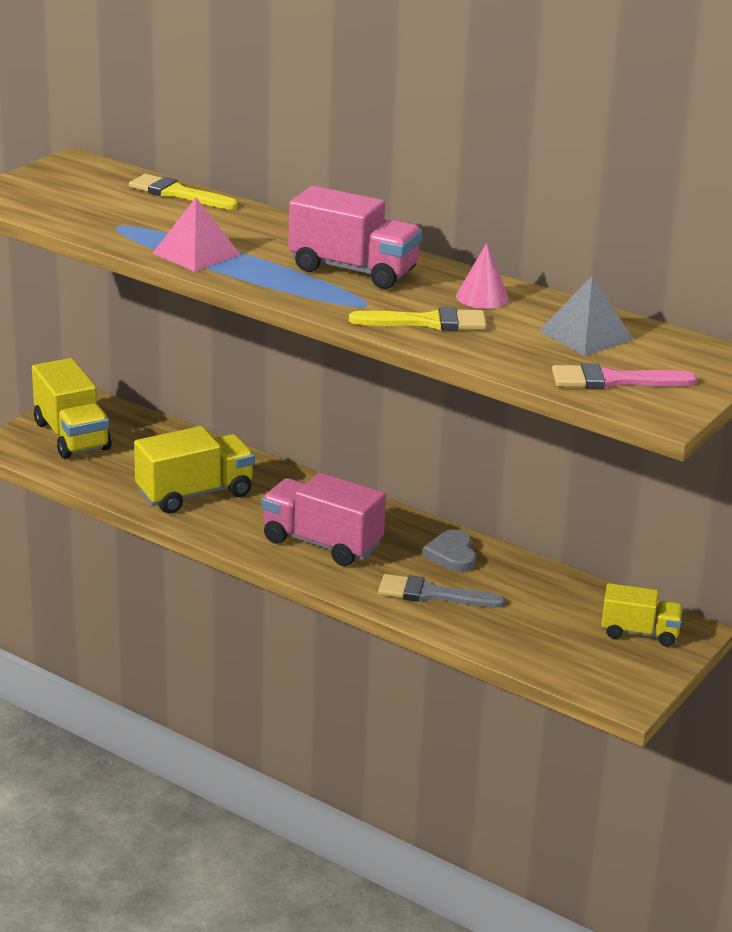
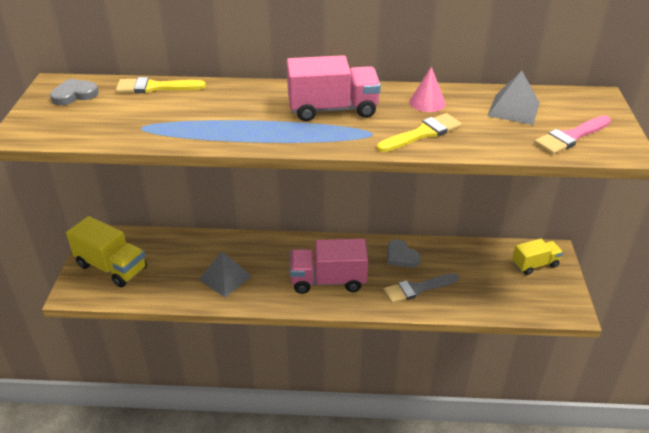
camera: 30 degrees left, 10 degrees up
yellow truck [134,426,255,513] -> grey pyramid [199,251,252,297]
pink pyramid [153,198,240,272] -> none
none -> grey heart [50,79,99,105]

